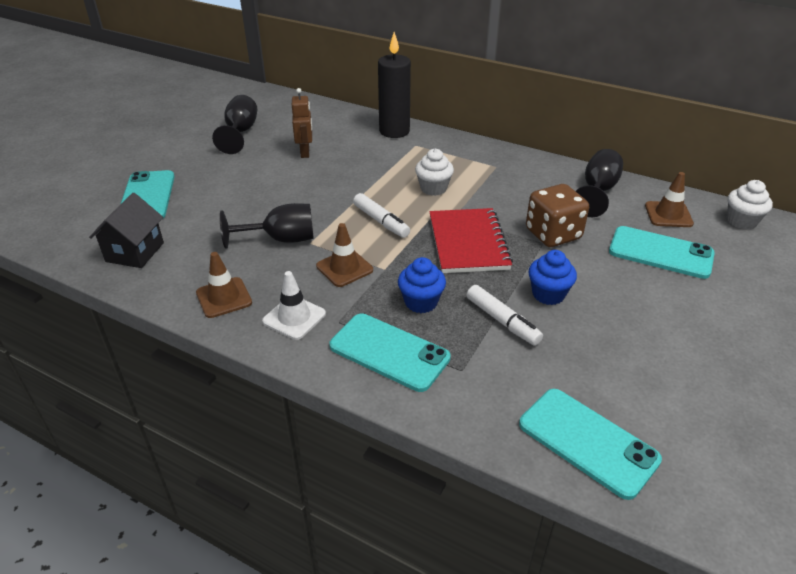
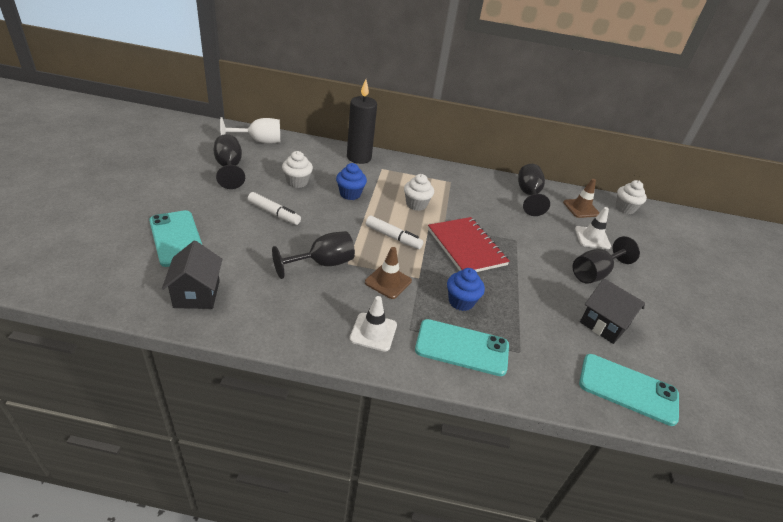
camera: 25 degrees left, 0 degrees up
brown traffic cone [196,252,252,318] -> none
brown robot [292,88,312,158] -> white cupcake [282,151,313,188]
white marker [467,285,543,346] -> white marker moved to [247,192,301,225]
brown dice [526,184,589,247] -> none
blue cupcake [529,250,577,305] -> blue cupcake moved to [336,163,367,200]
turquoise phone [609,226,715,279] -> white traffic cone [575,207,611,249]
none -> white goblet [220,117,280,144]
none -> black goblet [573,236,640,284]
none -> black house [580,278,645,344]

